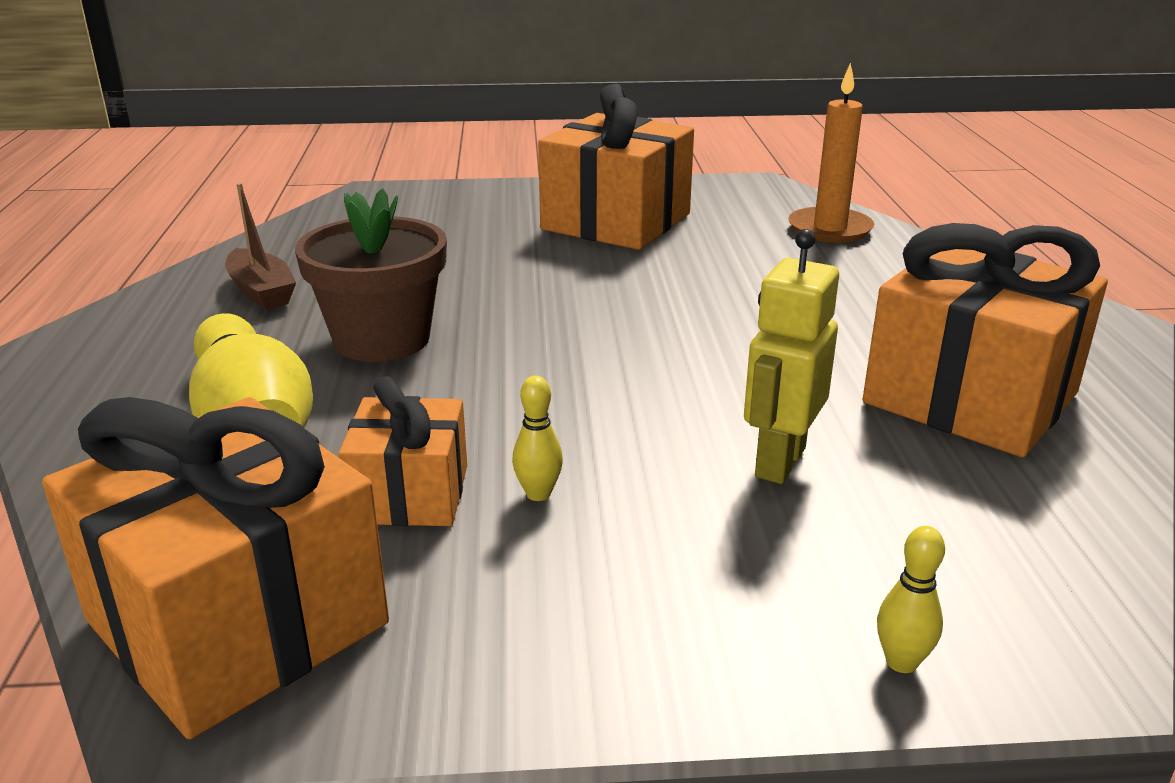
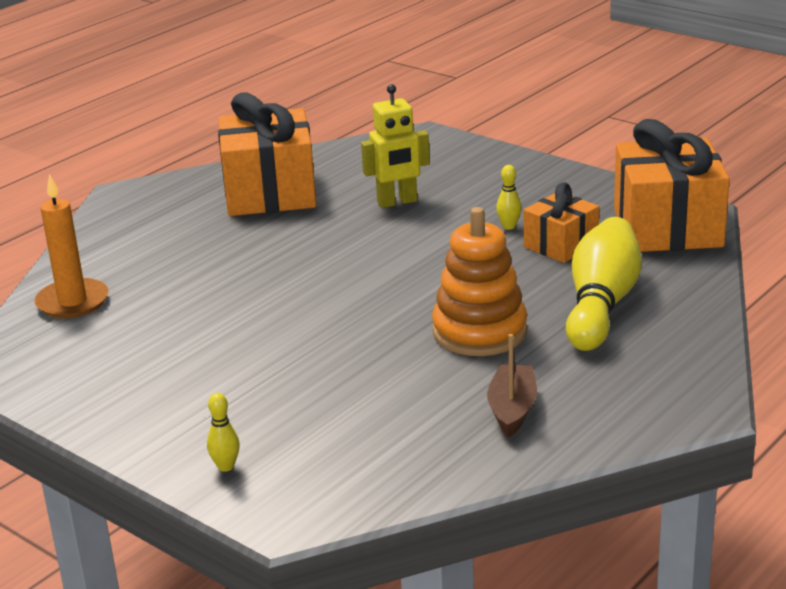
camera: 135 degrees left, 0 degrees up
brown flower pot [295,188,447,362] -> orange stacking toy [432,207,527,356]
orange gift [538,84,694,250] -> none
yellow bowling pin [877,526,945,673] -> yellow bowling pin moved to [207,393,240,472]

